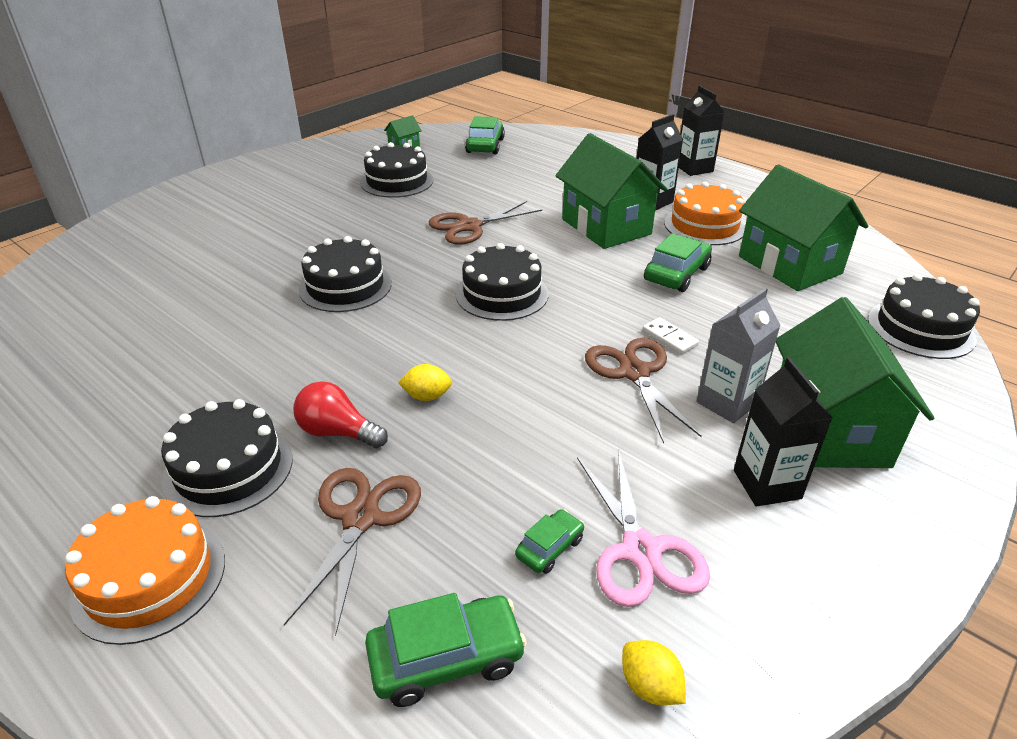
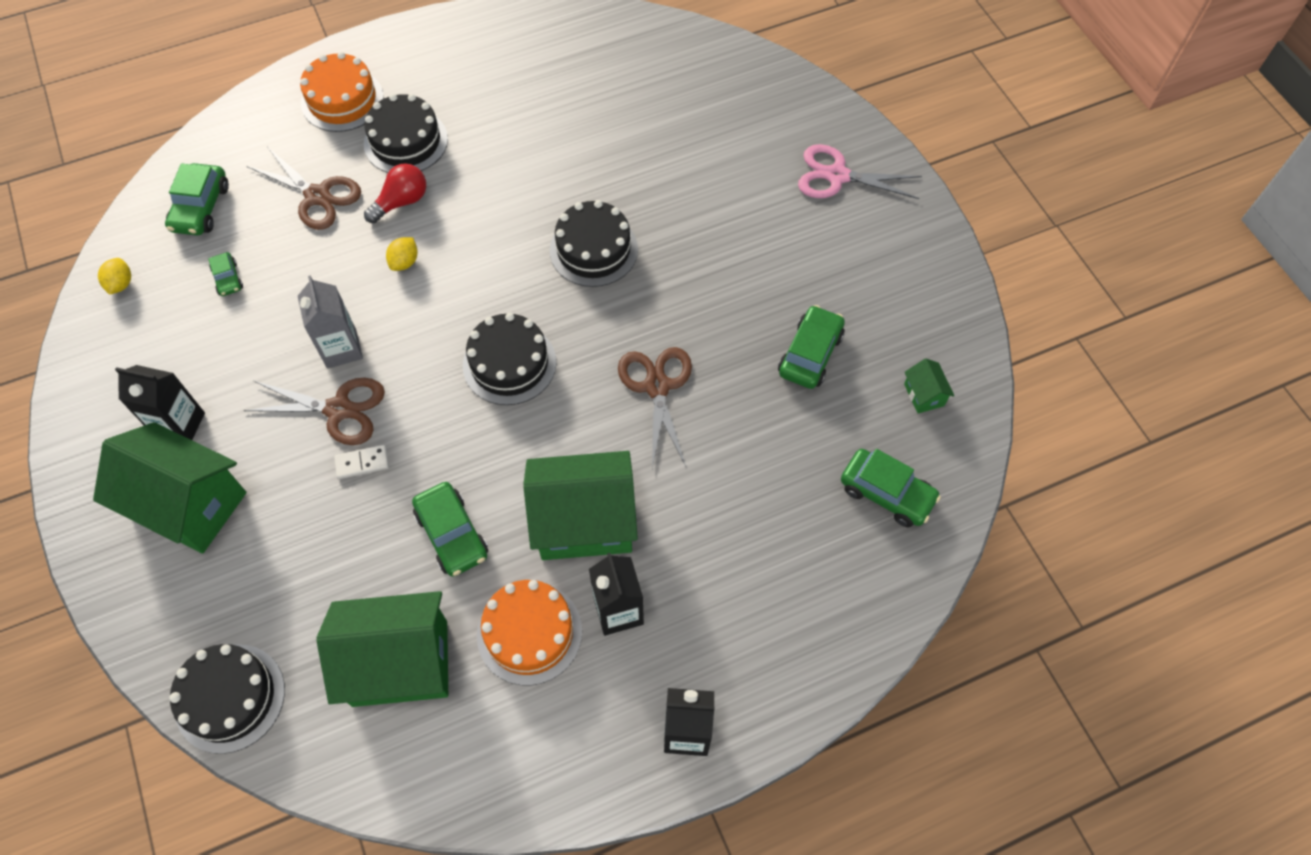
camera: 115 degrees right, 25 degrees up
black cake [360,142,433,198] -> green car [778,305,845,389]
pink scissors [577,449,710,607] -> pink scissors moved to [798,144,922,199]
yellow lemon [622,640,686,705] -> yellow lemon turned 75 degrees counterclockwise [98,258,131,295]
grey carton [697,288,781,423] -> grey carton moved to [298,276,363,368]

